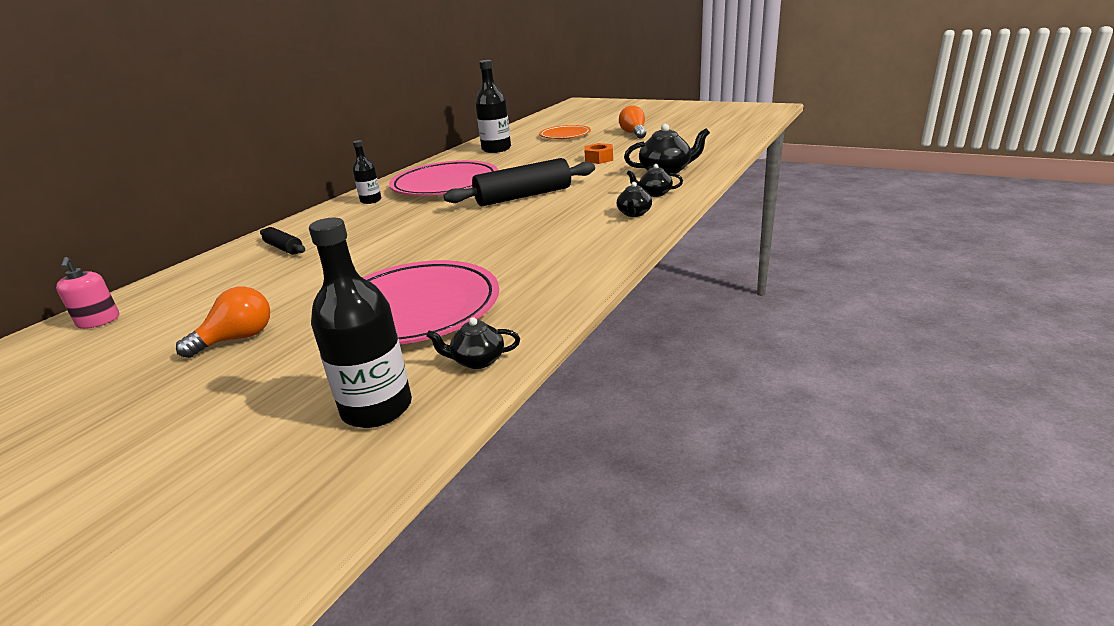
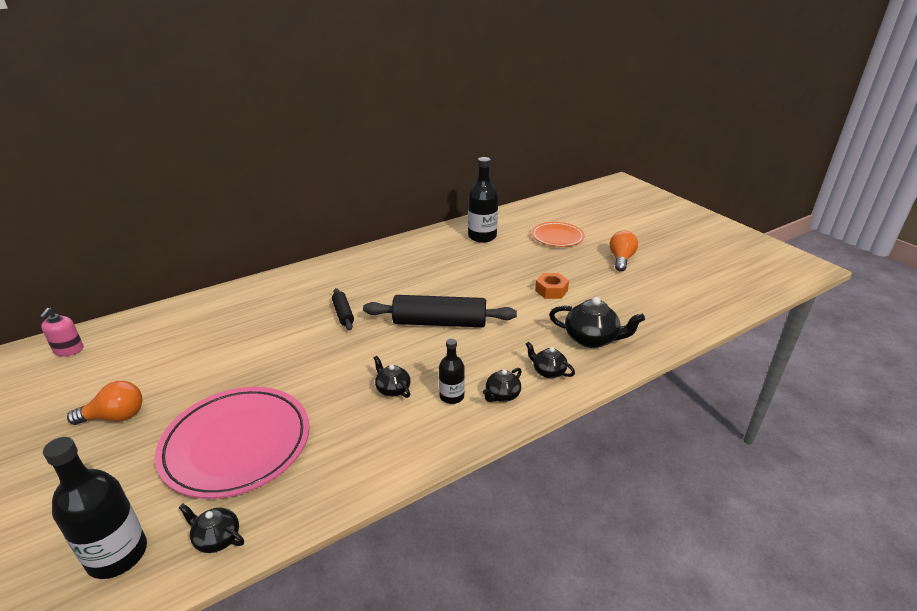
camera: 25 degrees right, 5 degrees up
black rolling pin [260,227,305,254] -> black rolling pin moved to [332,288,354,330]
black bottle [353,140,381,204] -> black bottle moved to [439,339,465,404]
pink plate [389,160,498,196] -> none
none -> black teapot [374,356,411,398]

